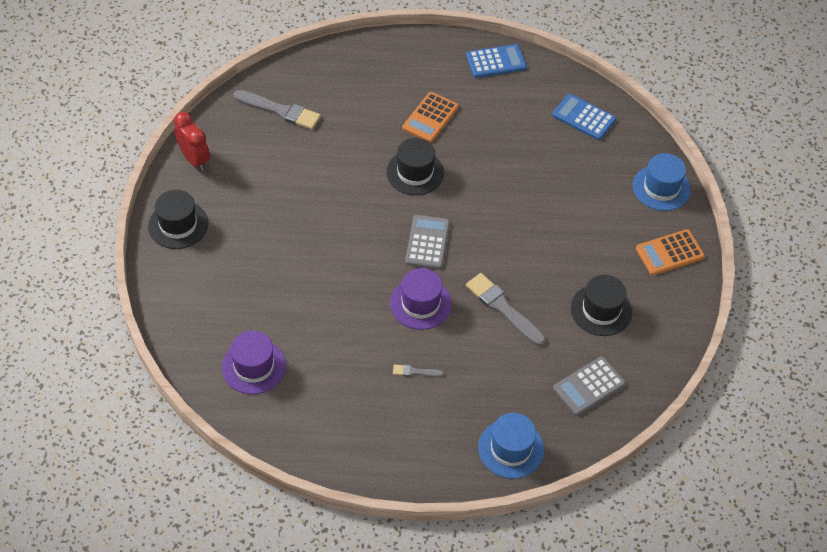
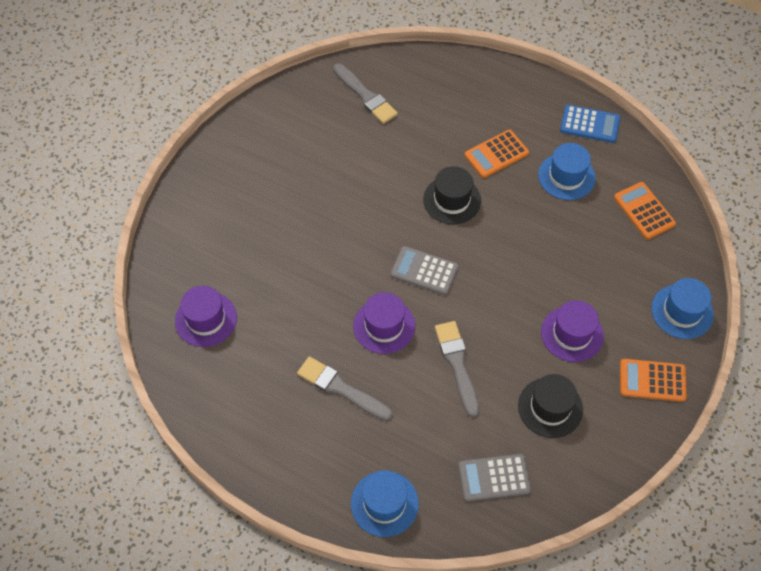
camera: 30 degrees right, 5 degrees up
black hat [148,190,208,249] -> none
red clock [174,112,210,171] -> none
grey brush [393,365,444,377] -> grey brush [297,356,393,421], size x2.05
grey calculator [405,215,450,270] -> grey calculator turned 105 degrees counterclockwise [390,246,459,295]
blue calculator [552,94,616,140] -> orange calculator [614,182,676,239]
none -> blue hat [538,143,596,200]
none -> purple hat [541,300,604,362]

